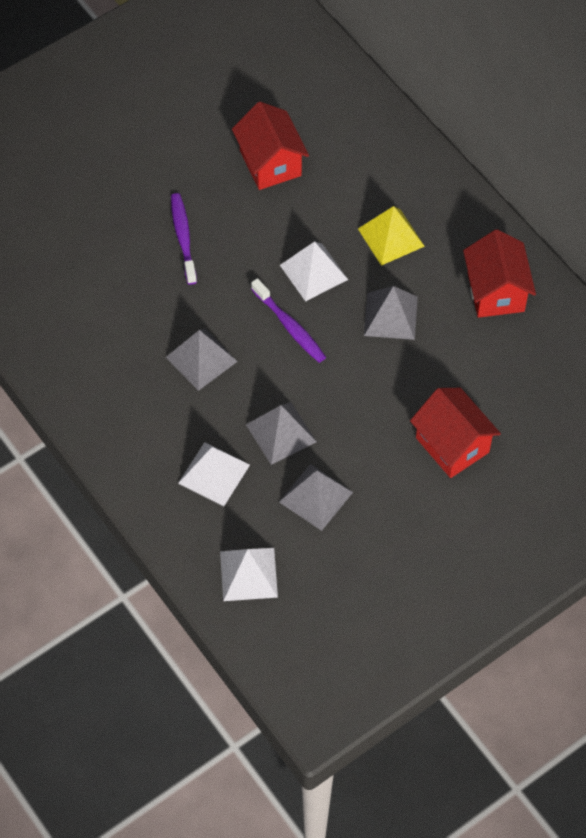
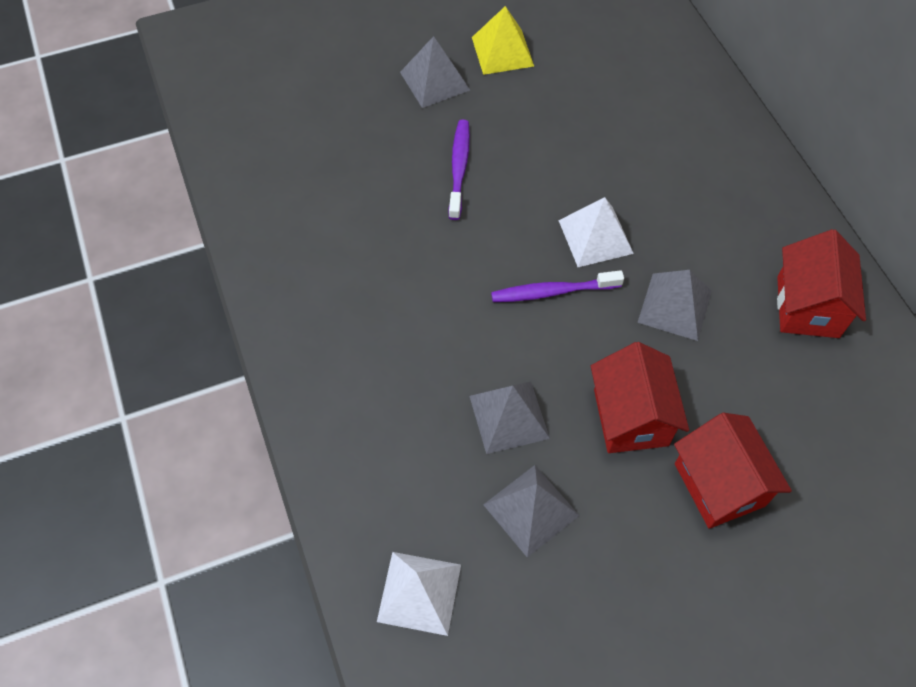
camera: 15 degrees right, 0 degrees up
grey pyramid [166,328,238,391] -> grey pyramid moved to [400,36,470,108]
white pyramid [178,442,250,506] -> none
red house [232,102,309,190] -> red house moved to [591,342,689,453]
purple toothbrush [251,278,326,363] -> purple toothbrush turned 105 degrees clockwise [491,270,624,302]
yellow pyramid [358,206,425,266] -> yellow pyramid moved to [472,6,534,75]

